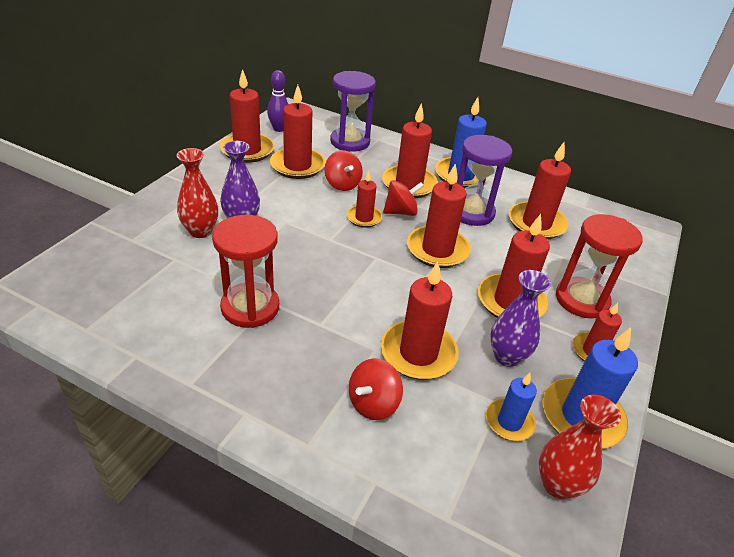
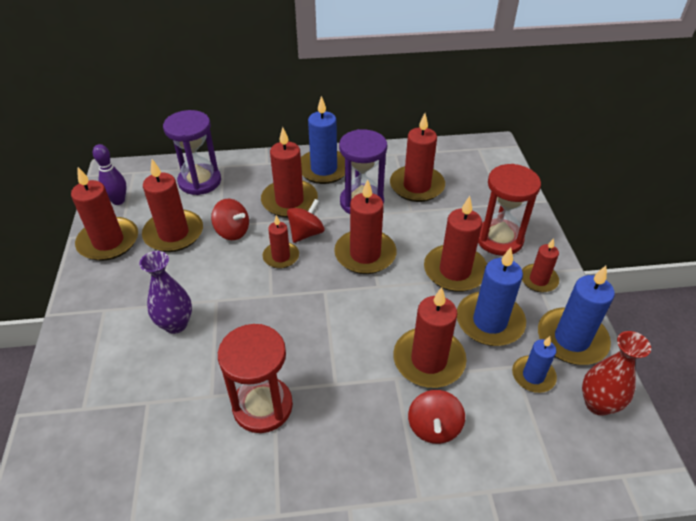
camera: 30 degrees left, 5 degrees up
red vase [177,148,218,238] -> none
purple vase [490,270,551,367] -> blue candle [457,247,526,346]

